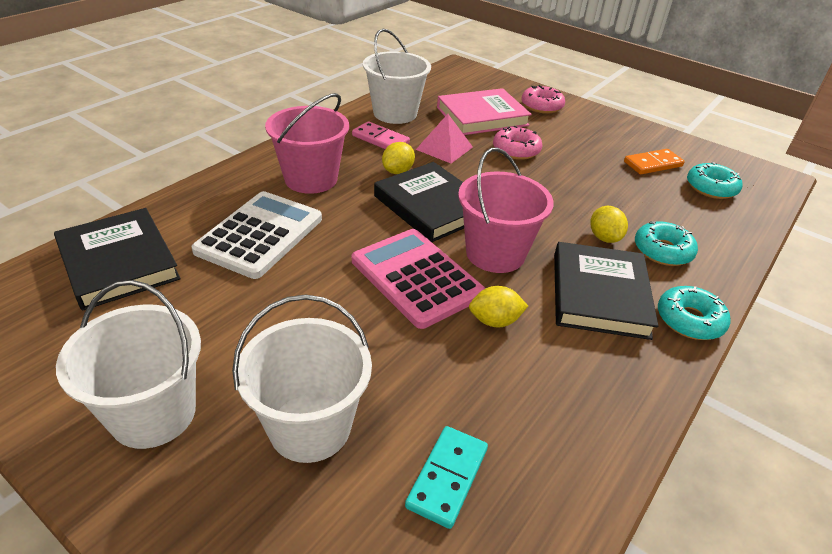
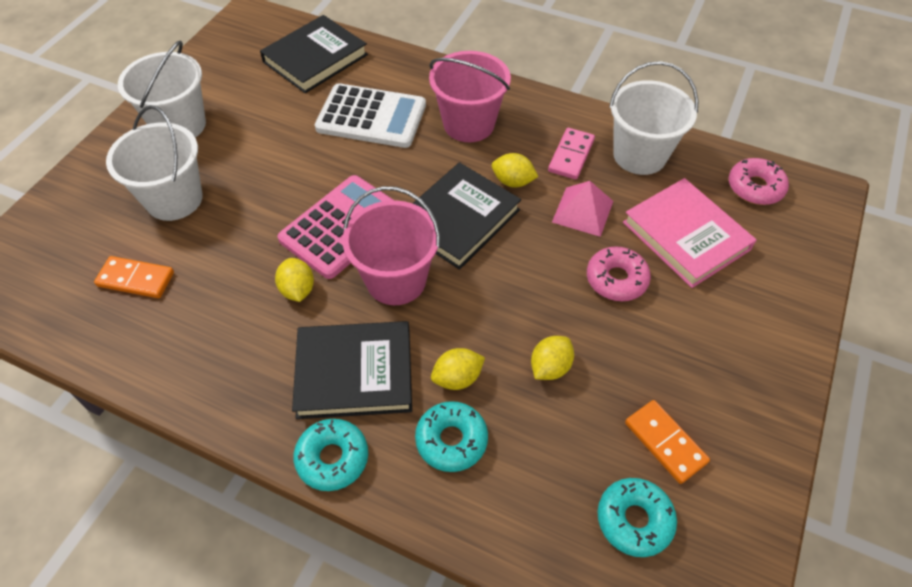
camera: 80 degrees right, 15 degrees up
turquoise domino [405,426,488,529] -> orange domino [94,256,174,298]
pink donut [521,85,565,114] -> pink donut moved to [728,158,789,205]
none -> yellow lemon [531,336,574,380]

